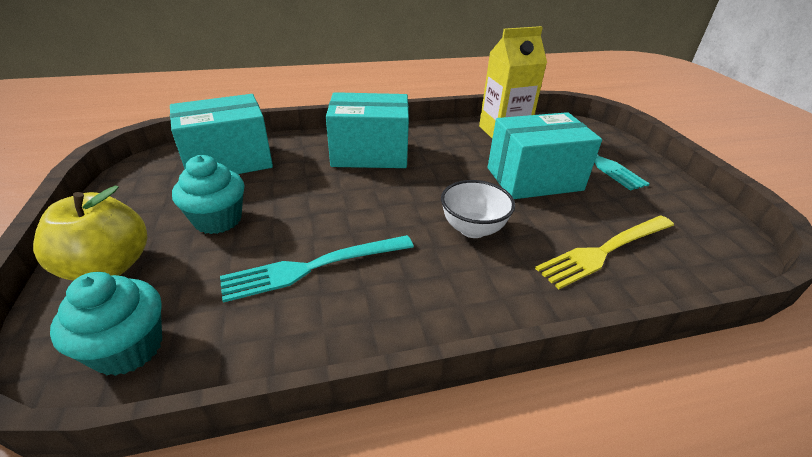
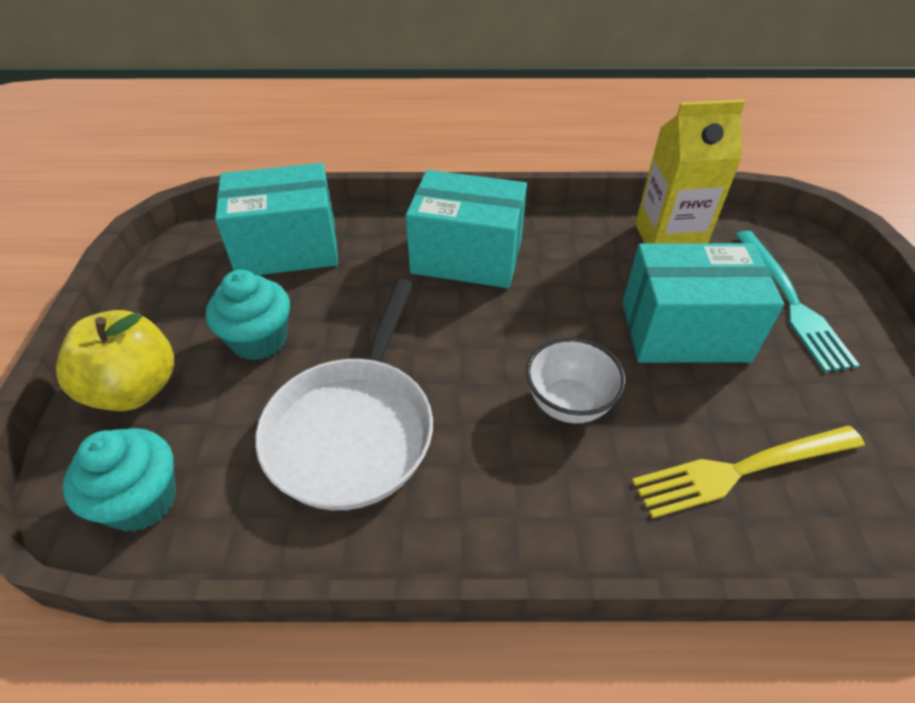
camera: 15 degrees right, 10 degrees up
turquoise fork [220,235,414,303] -> white pan [255,279,433,510]

